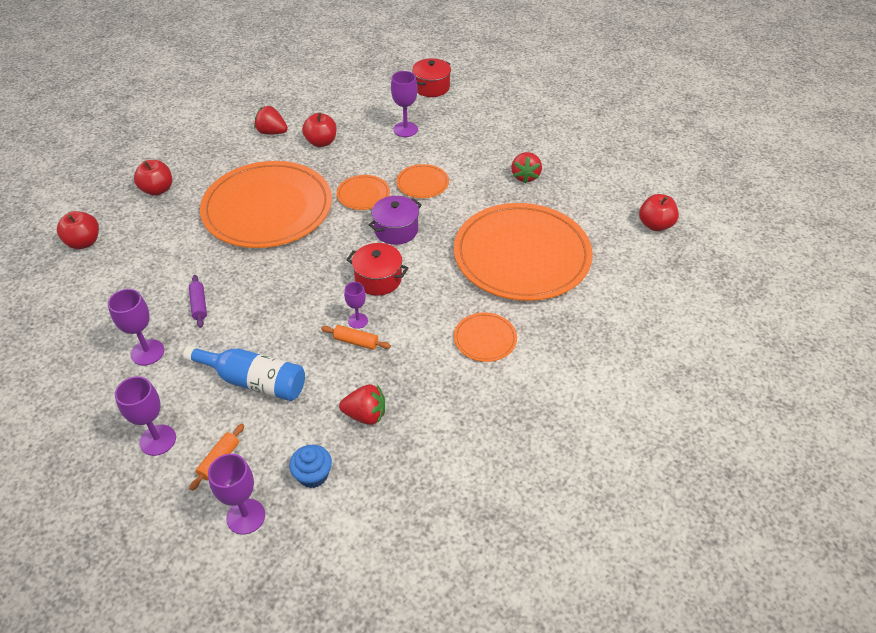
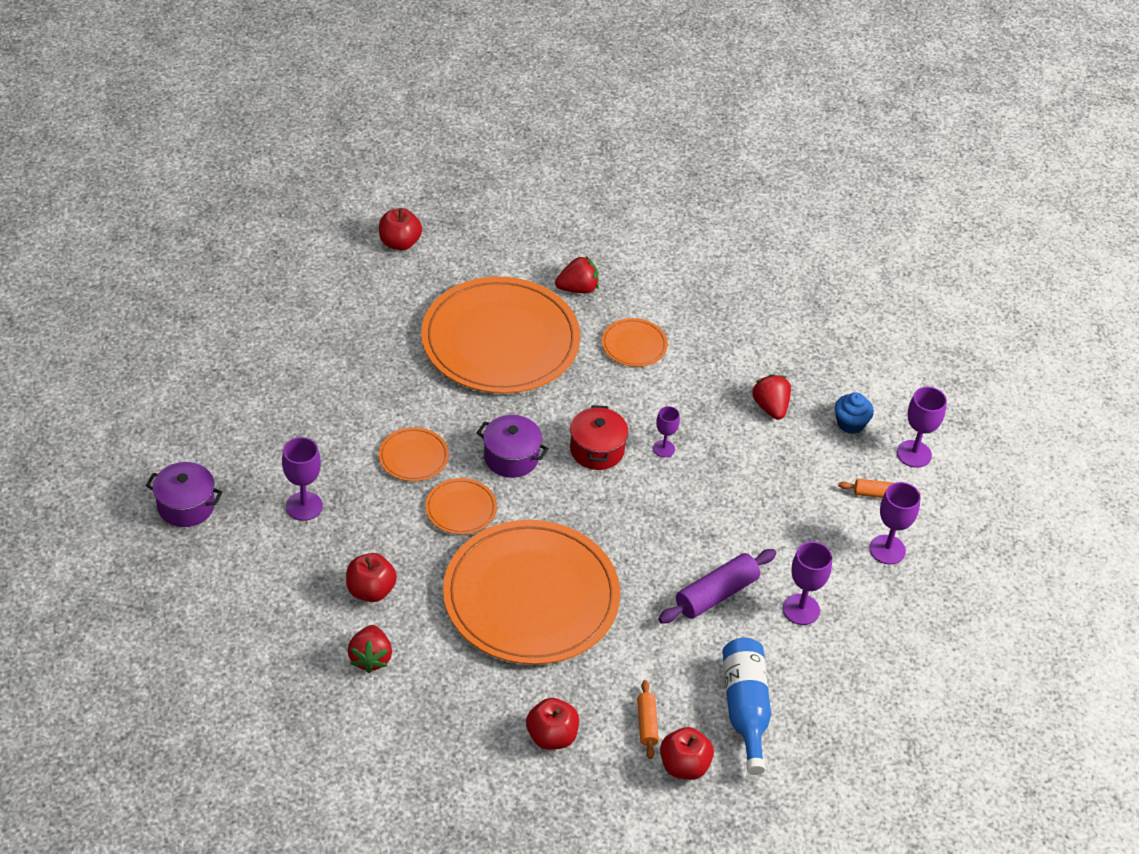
camera: 115 degrees left, 0 degrees up
blue bottle [183,346,305,401] -> blue bottle moved to [722,638,771,775]
purple rolling pin [189,275,207,328] -> purple rolling pin [658,549,776,623], size x1.74
orange rolling pin [321,325,391,350] -> orange rolling pin moved to [637,680,659,759]
red pot [412,58,451,97] -> purple pot [146,462,222,527]
red strawberry [511,152,542,184] -> red strawberry moved to [555,256,599,293]

